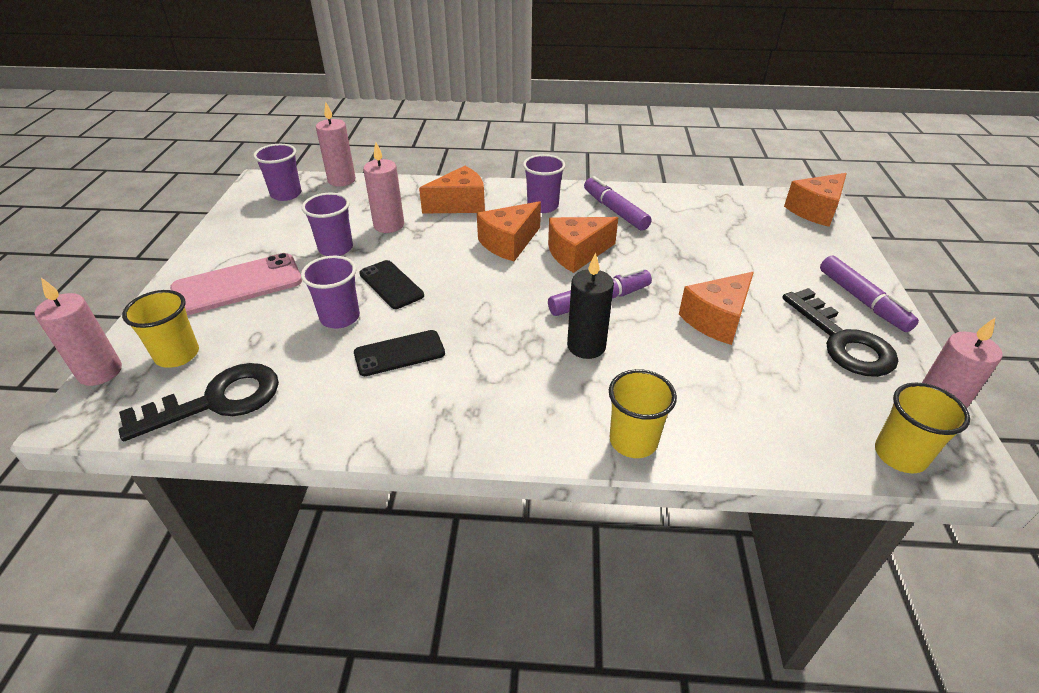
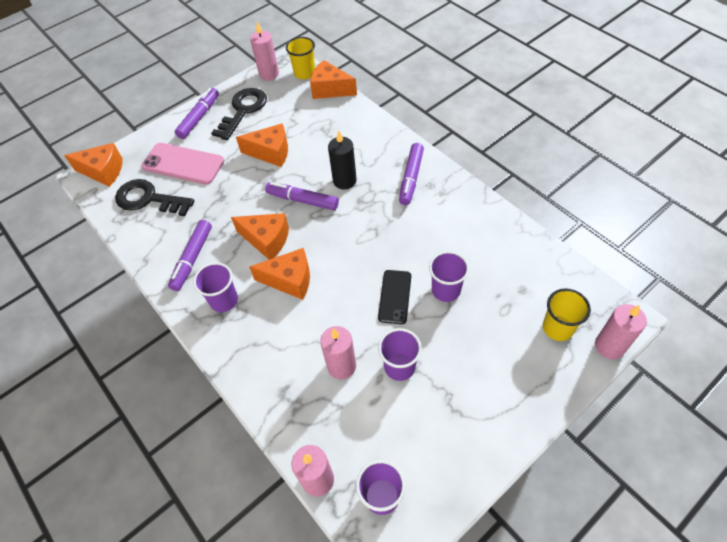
camera: 130 degrees left, 15 degrees up
black key [119,363,279,441] -> black key moved to [115,179,194,216]
pink phone [170,253,302,316] -> pink phone moved to [141,143,224,185]
black phone [354,330,445,376] -> none
orange cheese [419,166,485,213] -> orange cheese moved to [310,60,357,99]
yellow cup [609,369,677,458] -> none
none -> purple marker [399,143,424,205]

